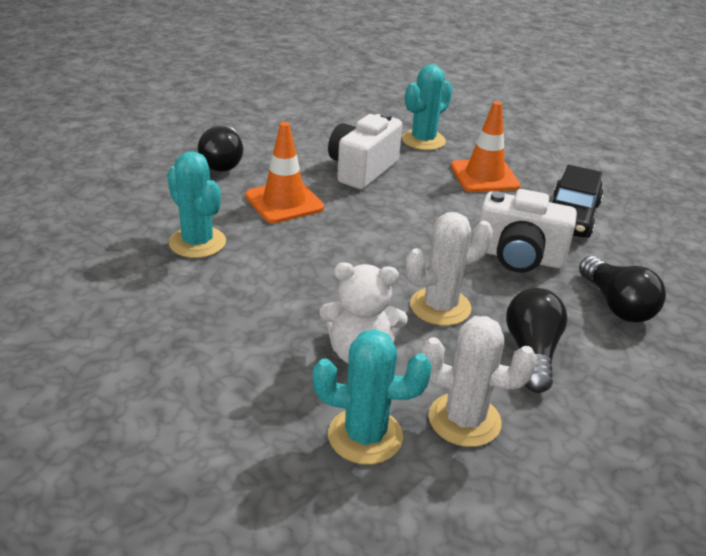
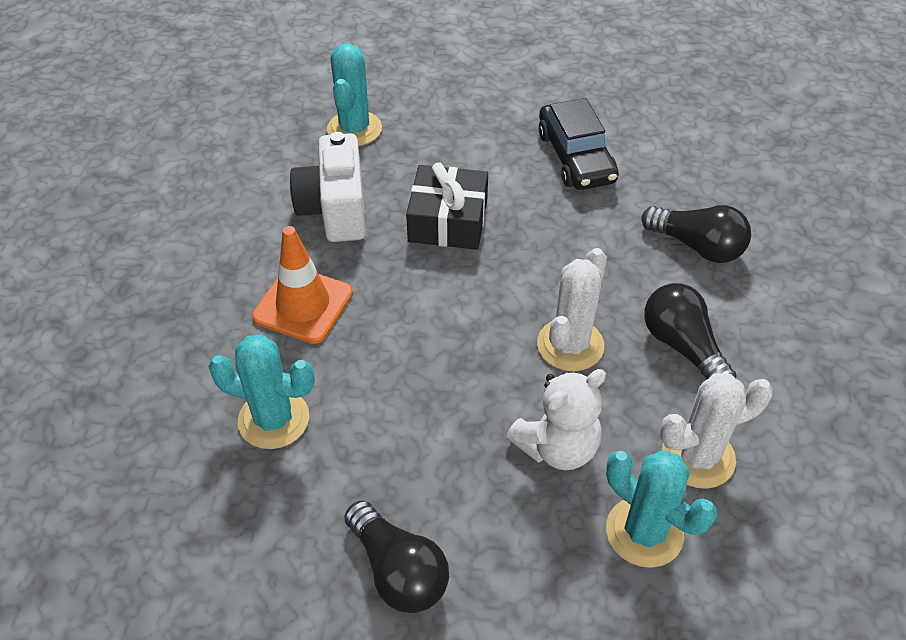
camera: 35 degrees left, 15 degrees up
black light bulb [198,126,243,172] -> black light bulb moved to [344,500,449,613]
turquoise cactus [313,329,432,464] -> turquoise cactus turned 75 degrees clockwise [606,450,717,568]
orange traffic cone [451,101,520,192] -> none
white camera [479,189,577,273] -> none
none -> black gift [406,162,488,250]

